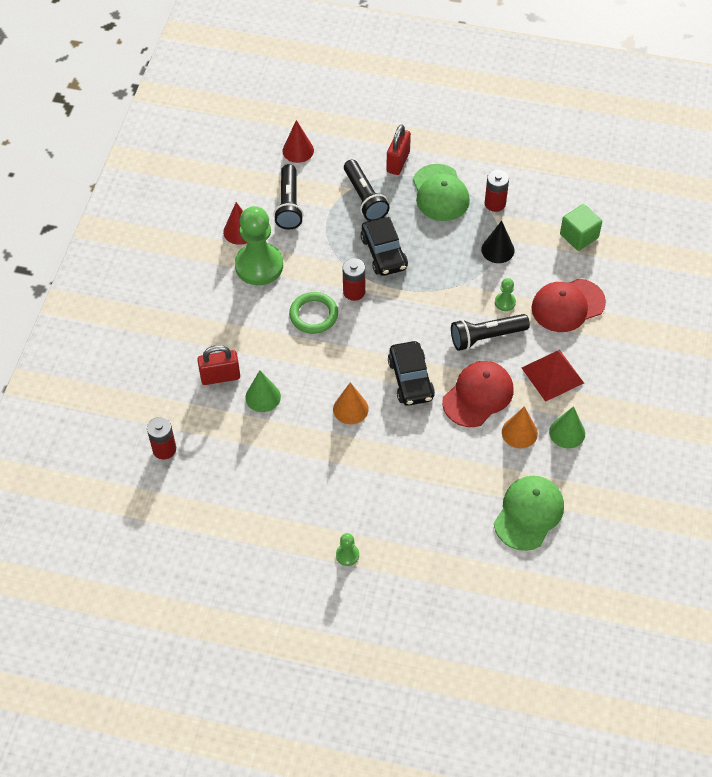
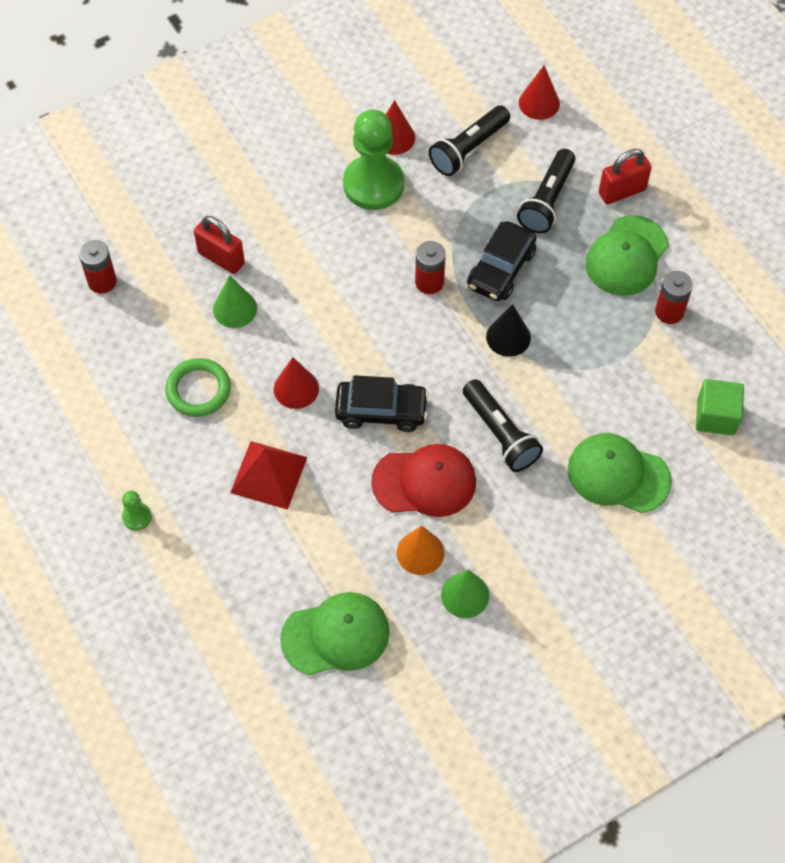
camera: 45 degrees right, 5 degrees up
green ring [289,292,338,334] -> green ring moved to [165,358,231,417]
orange cone [333,382,369,424] -> red cone [274,357,319,409]
black car [388,341,435,406] -> black car turned 120 degrees counterclockwise [335,375,429,432]
black flashlight [451,314,530,351] -> black flashlight turned 150 degrees counterclockwise [463,379,543,472]
black cone [481,221,515,263] -> black cone moved to [486,304,531,357]
green pawn [495,278,516,311] -> none
red pyramid [522,350,584,402] -> red pyramid moved to [230,441,307,510]
red cap [531,279,606,332] -> green cap [568,433,672,513]

